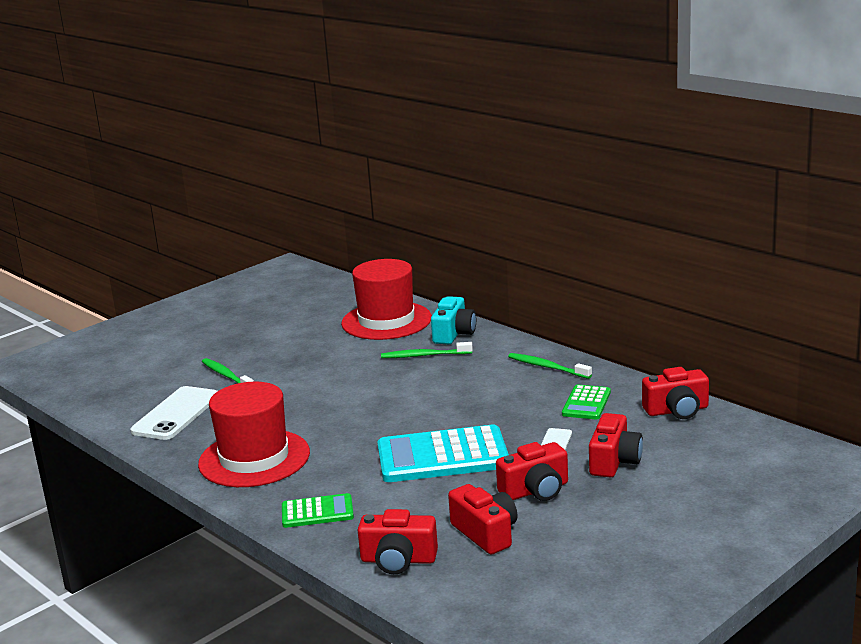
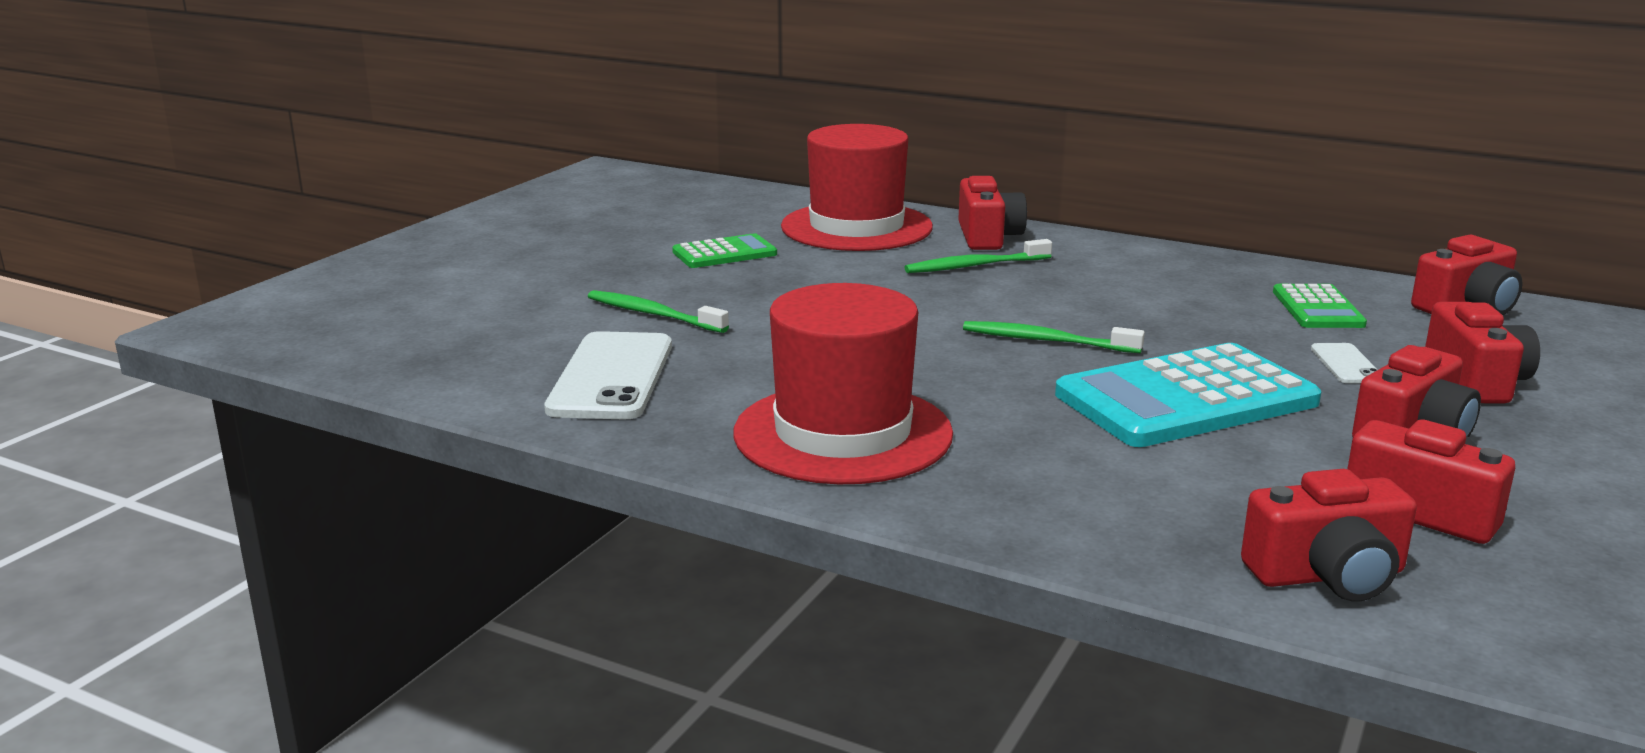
camera: 20 degrees left, 0 degrees up
green calculator [282,493,354,528] -> green calculator moved to [672,233,777,268]
turquoise camera [431,296,476,344] -> red camera [958,176,1027,250]
green toothbrush [508,353,592,379] -> green toothbrush moved to [963,321,1145,353]

